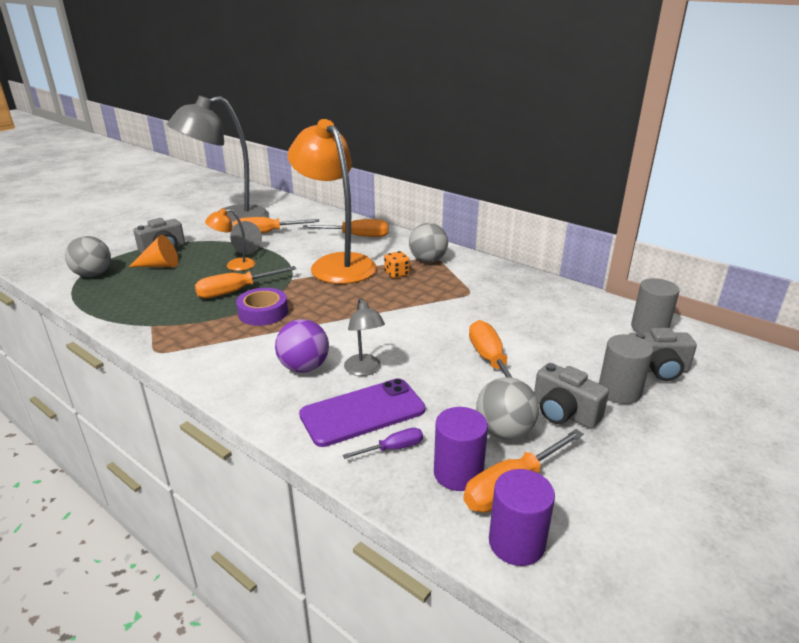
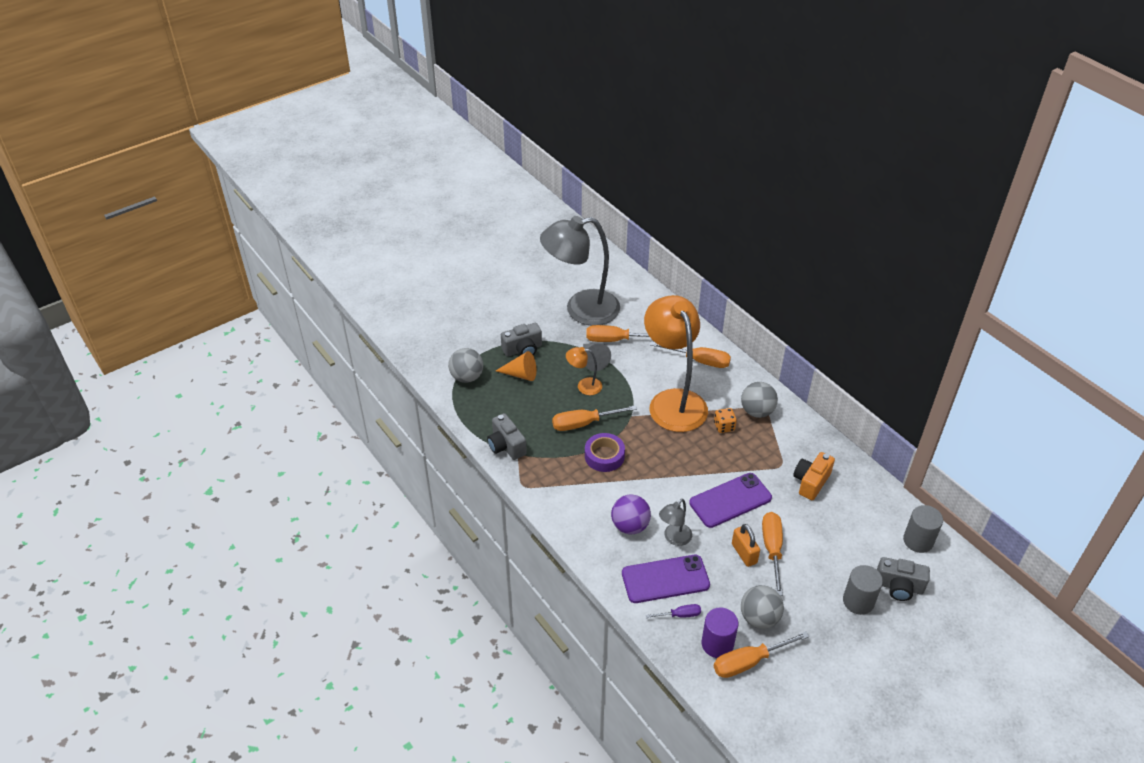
camera: 15 degrees right, 15 degrees up
grey lamp [344,298,385,376] -> grey lamp turned 45 degrees clockwise [659,499,692,546]
purple cylinder [489,469,555,566] -> none
grey camera [534,363,609,429] -> grey camera moved to [487,413,527,460]
none -> purple phone [689,473,772,528]
none -> orange padlock [732,524,760,567]
none -> orange camera [793,452,835,500]

